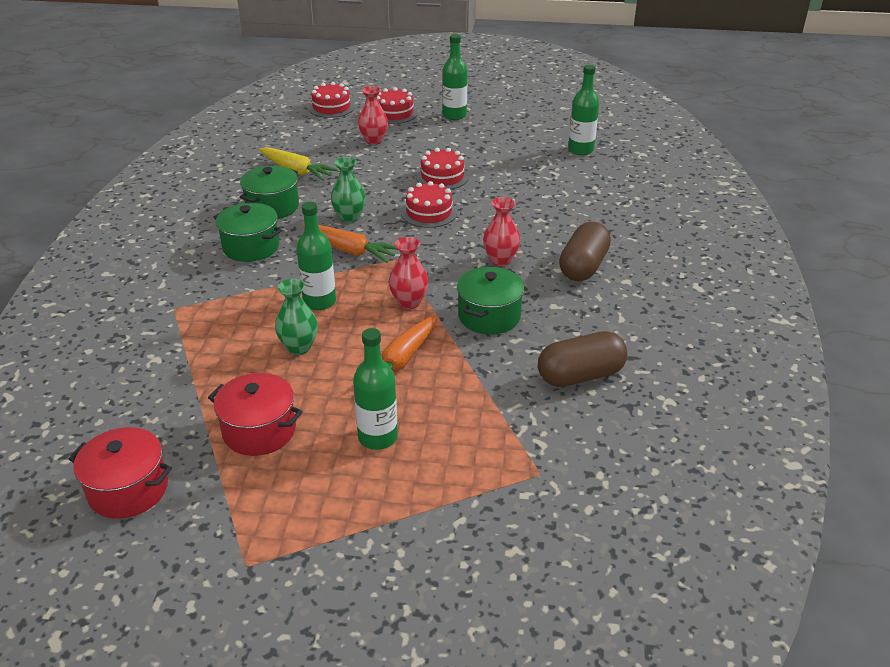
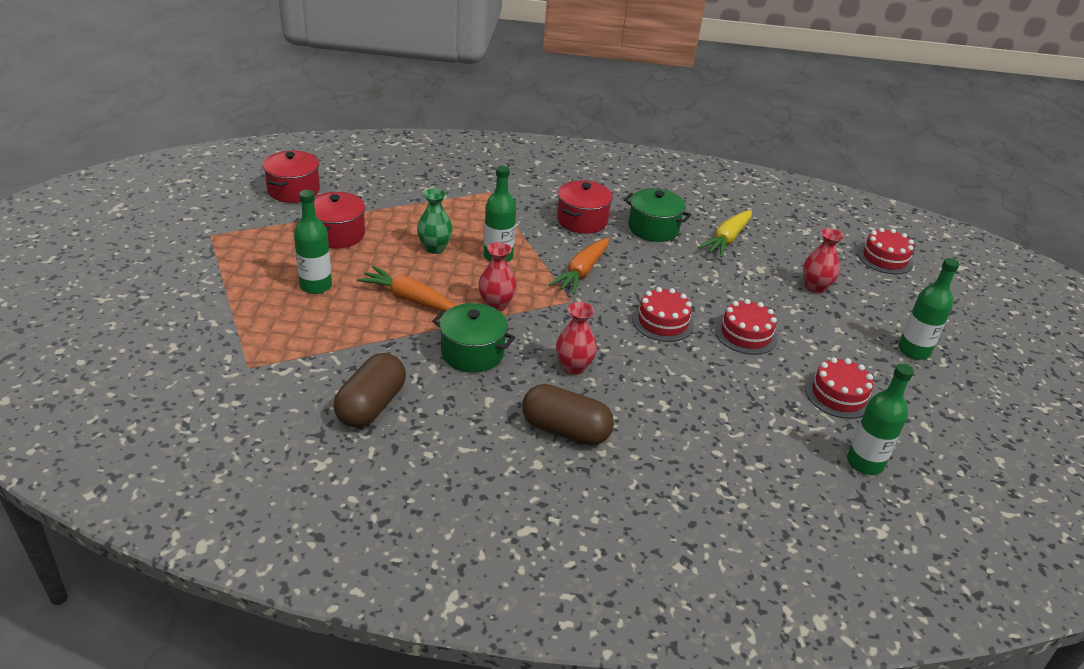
camera: 85 degrees right, 0 degrees up
green pot [214,203,282,262] -> red pot [557,180,613,234]
green vase [331,157,366,223] -> none
red cake [377,87,418,124] -> red cake moved to [805,357,873,419]
brown capsule [538,331,627,387] -> brown capsule turned 45 degrees clockwise [333,353,406,428]

